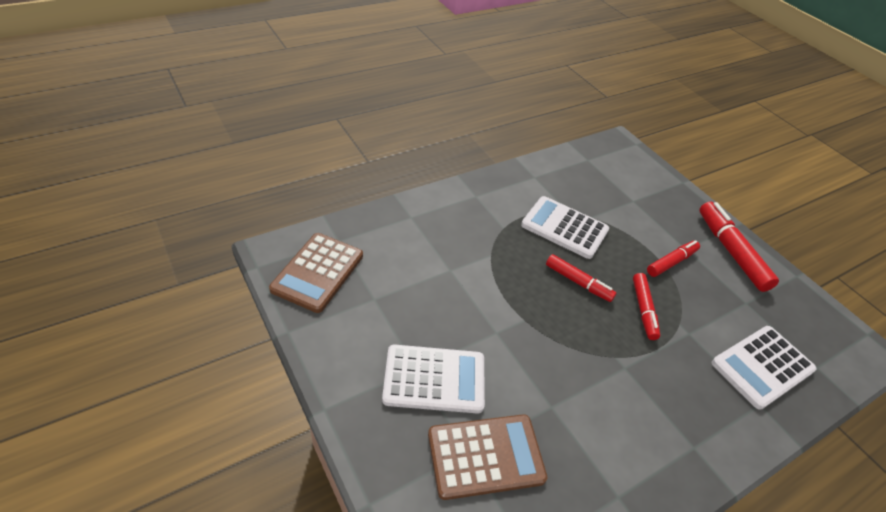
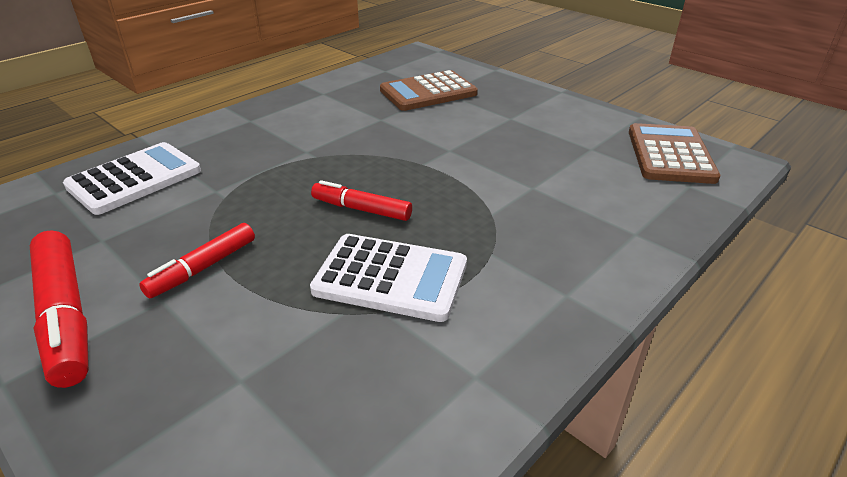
camera: 170 degrees right, 10 degrees down
white calculator [382,344,485,414] -> none
red marker [633,273,660,340] -> none

